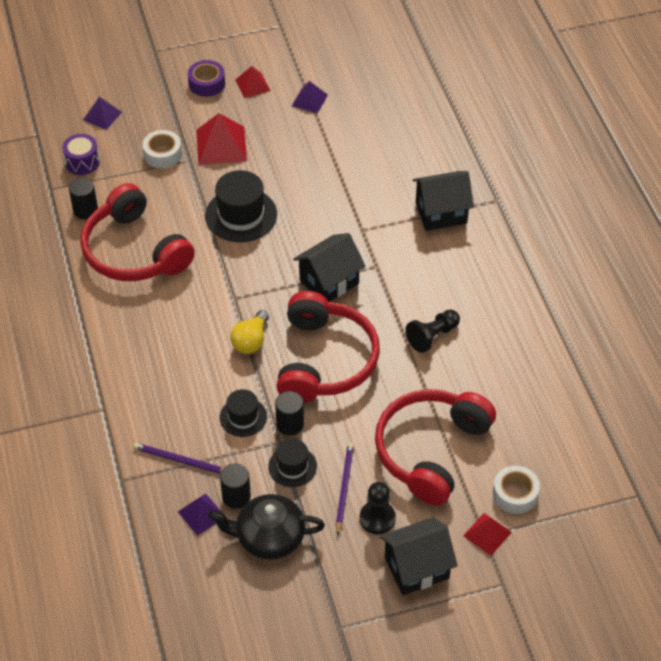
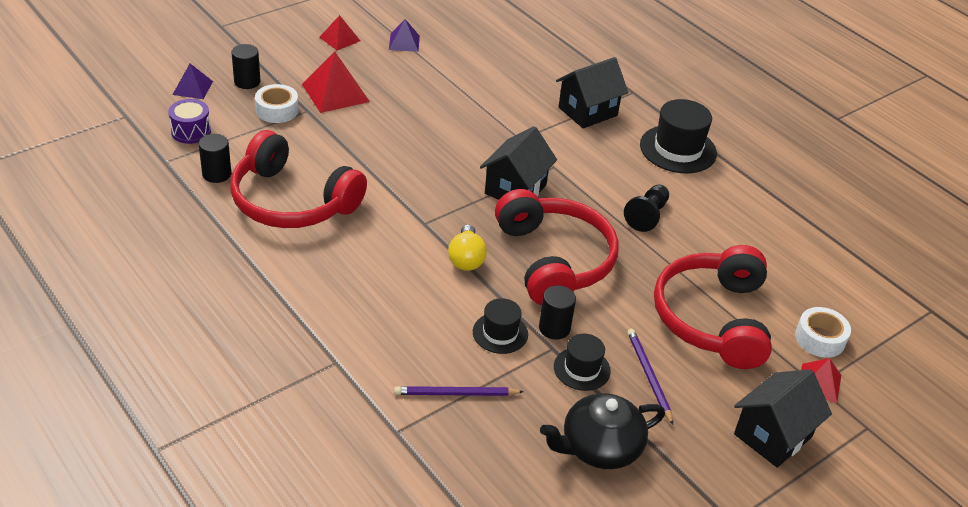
camera: 25 degrees left, 10 degrees down
purple pyramid [178,493,222,535] -> none
purple tape [188,60,225,97] -> none
black hat [205,170,277,242] -> black hat moved to [640,99,717,173]
black cylinder [220,463,251,509] -> black cylinder moved to [231,44,261,89]
black pawn [360,482,396,534] -> none

